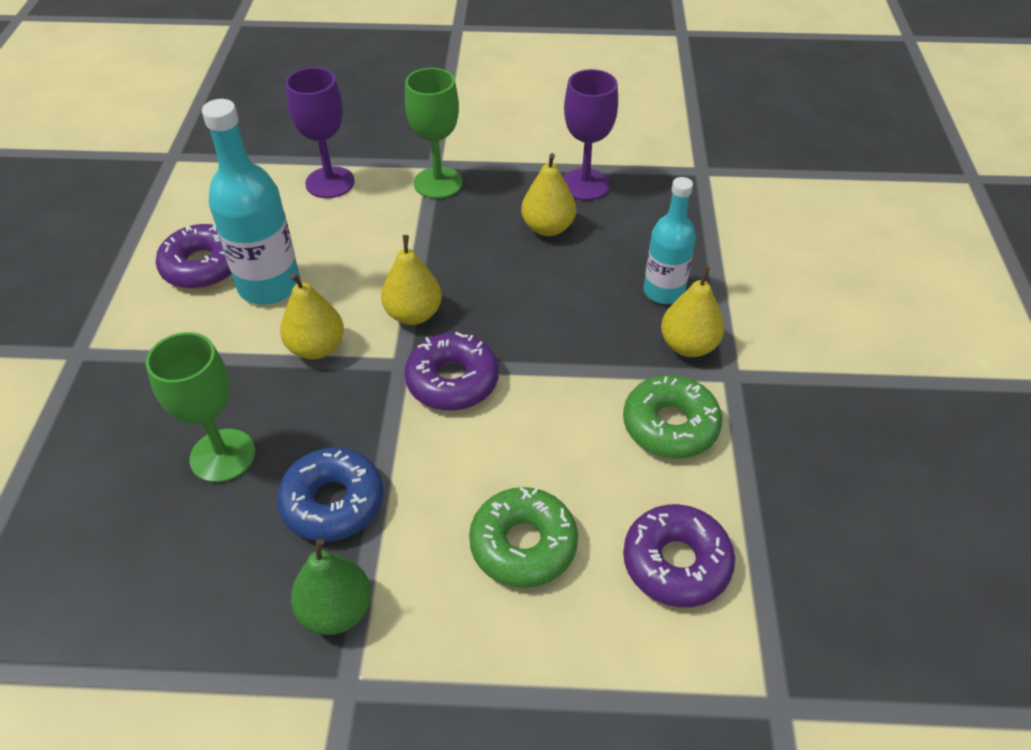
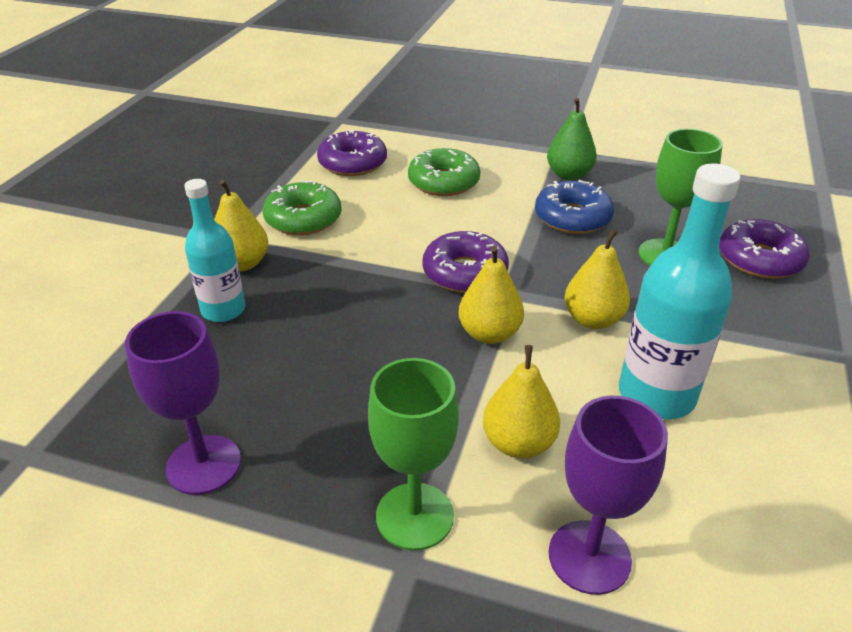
camera: 165 degrees left, 10 degrees down
purple donut [156,223,232,289] -> purple donut moved to [719,219,810,279]
yellow pear [521,153,576,236] -> yellow pear moved to [483,345,560,458]

